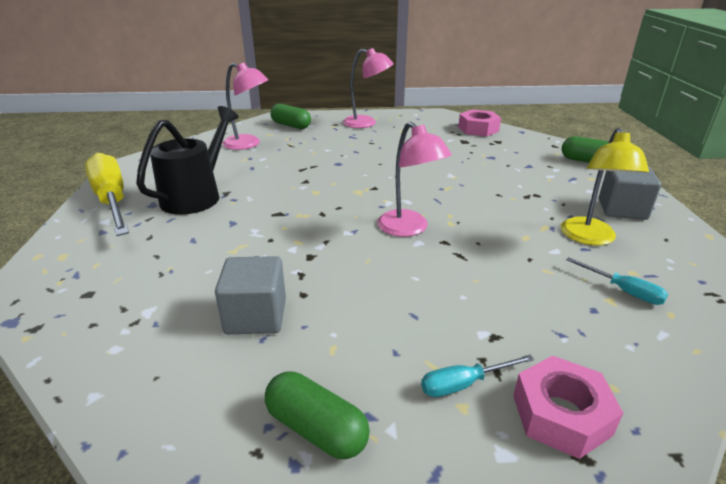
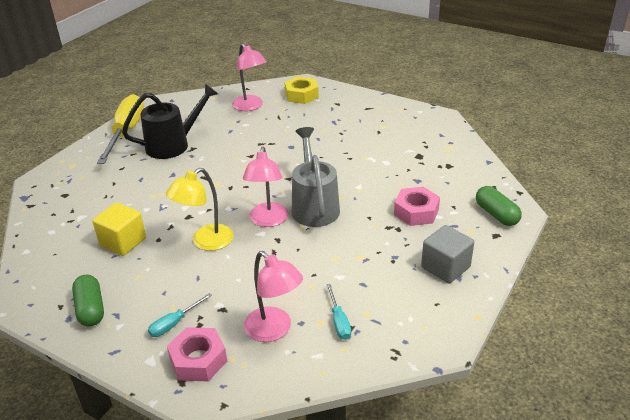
camera: 35 degrees right, 5 degrees up
grey cube [215,256,286,334] -> yellow cube [92,203,146,256]
green capsule [270,104,311,129] -> yellow nut [284,76,319,104]
pink lamp [343,48,394,128] -> pink lamp moved to [244,251,303,342]
turquoise screwdriver [421,355,534,397] -> turquoise screwdriver turned 60 degrees counterclockwise [148,293,212,337]
pink nut [458,109,501,137] -> pink nut moved to [394,187,440,226]
yellow lamp [561,128,649,246] -> yellow lamp moved to [166,168,234,251]
none -> grey watering can [292,127,340,227]

